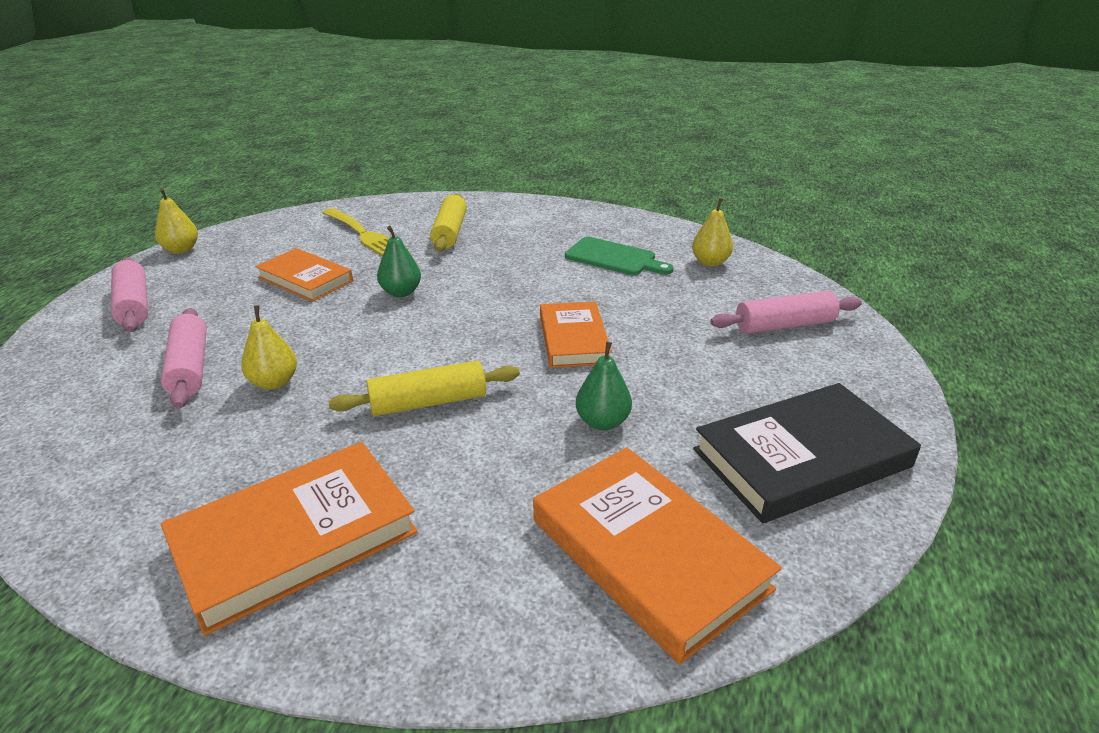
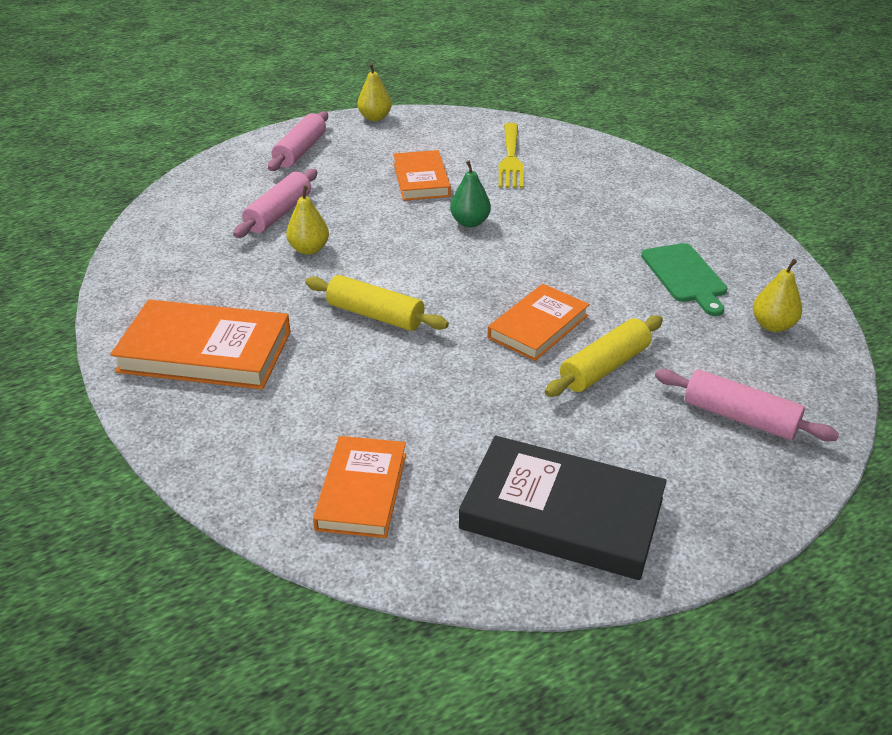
camera: 45 degrees right, 5 degrees up
yellow rolling pin [430,193,467,252] -> yellow rolling pin moved to [545,315,663,397]
orange book [533,447,782,664] -> orange book [313,436,406,538], size x0.65
green pear [576,342,632,430] -> none

